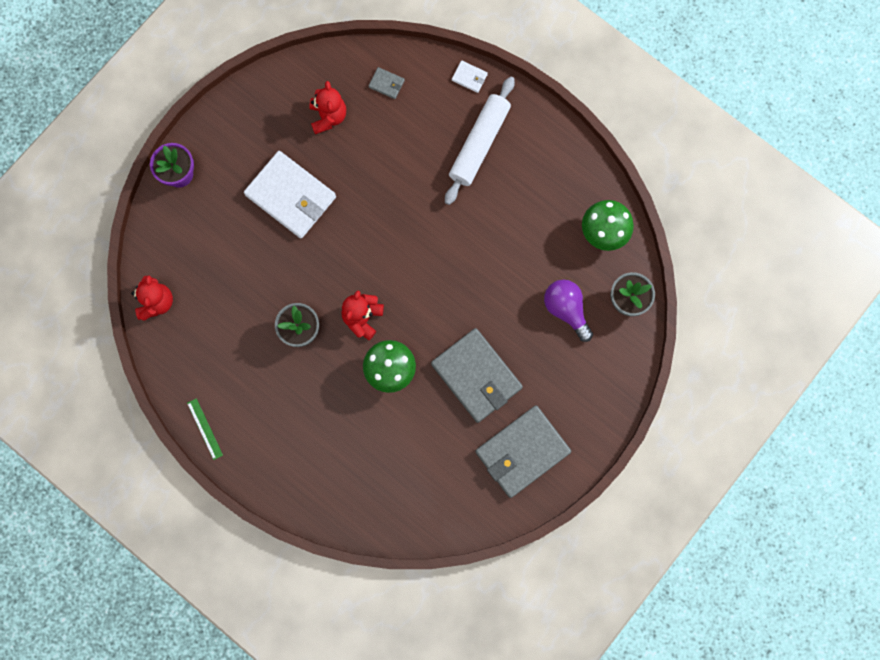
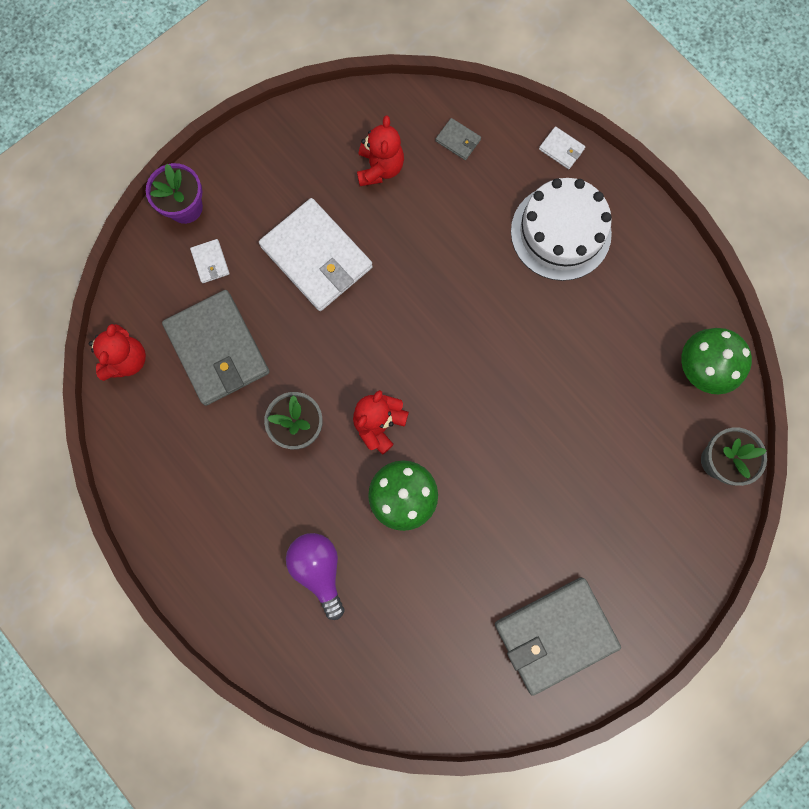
camera: 10 degrees right, 0 degrees up
green ruler [187,398,223,460] -> none
grey wallet [431,328,523,423] -> grey wallet moved to [162,290,270,406]
white rolling pin [445,77,515,205] -> white cake [511,178,612,281]
purple light bulb [544,279,593,342] -> purple light bulb moved to [286,533,344,620]
none -> white wallet [190,239,230,283]

